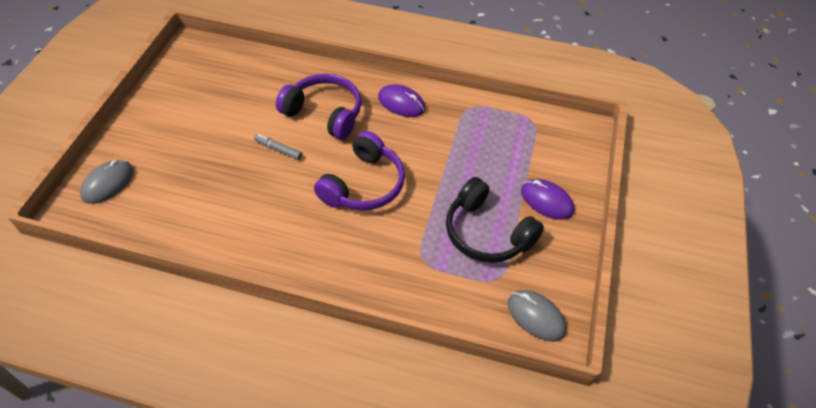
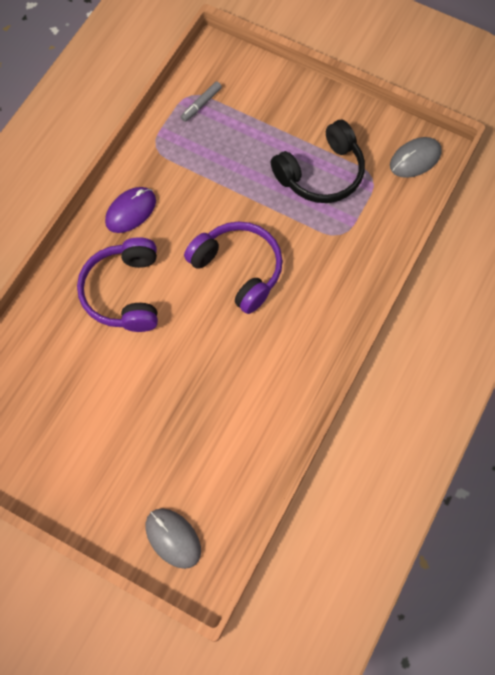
camera: 75 degrees left, 15 degrees up
grey marker [254,134,302,160] -> grey marker moved to [181,81,222,122]
purple headphones [276,74,361,140] -> purple headphones turned 45 degrees counterclockwise [77,237,158,332]
purple mouse [521,179,574,219] -> none

